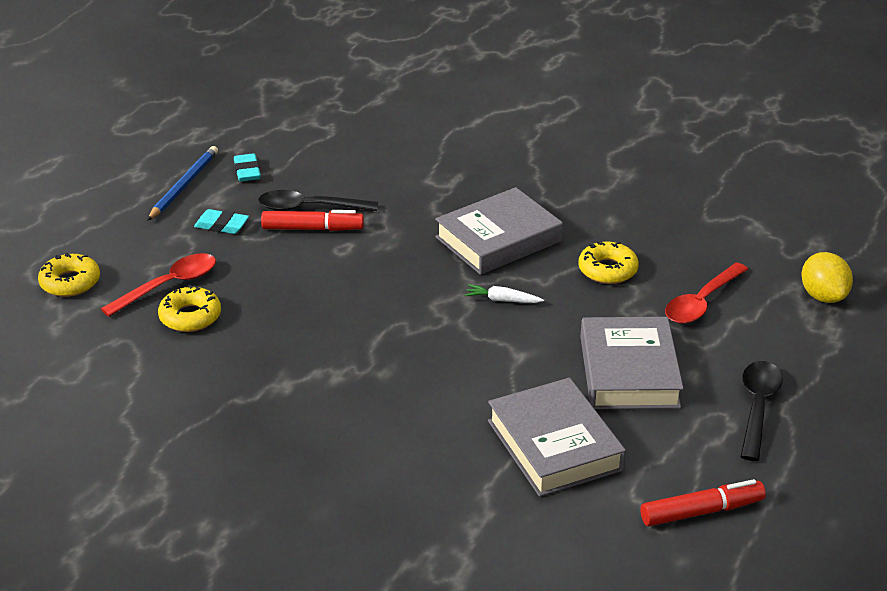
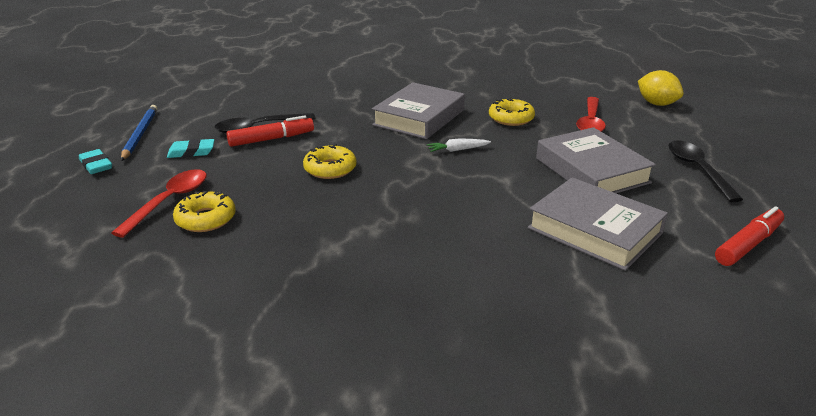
camera: 25 degrees left, 5 degrees down
yellow donut [38,252,100,297] -> yellow donut moved to [303,144,357,179]
turquoise eraser [234,153,261,181] -> turquoise eraser moved to [79,149,112,174]

